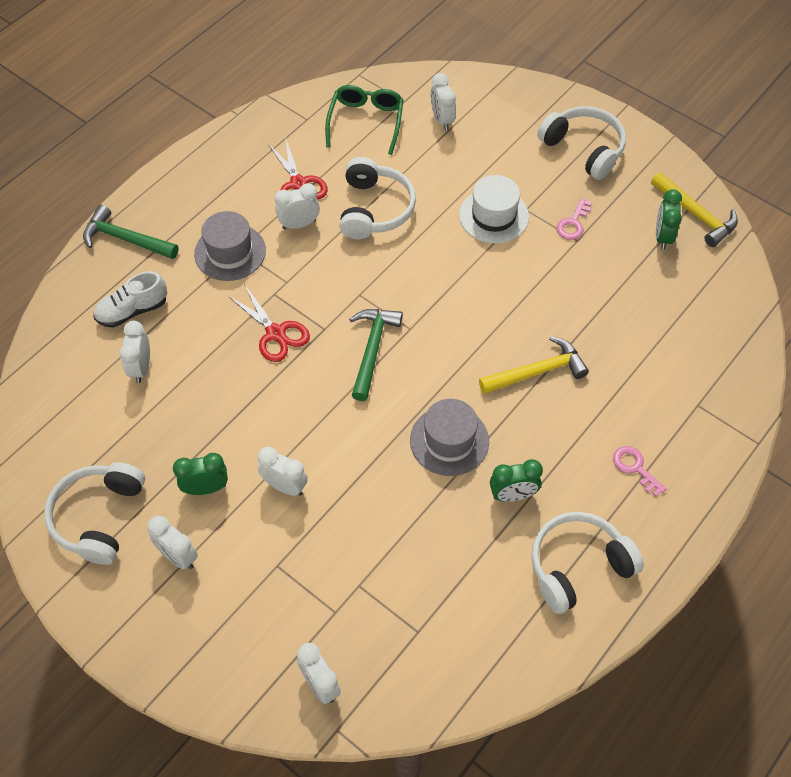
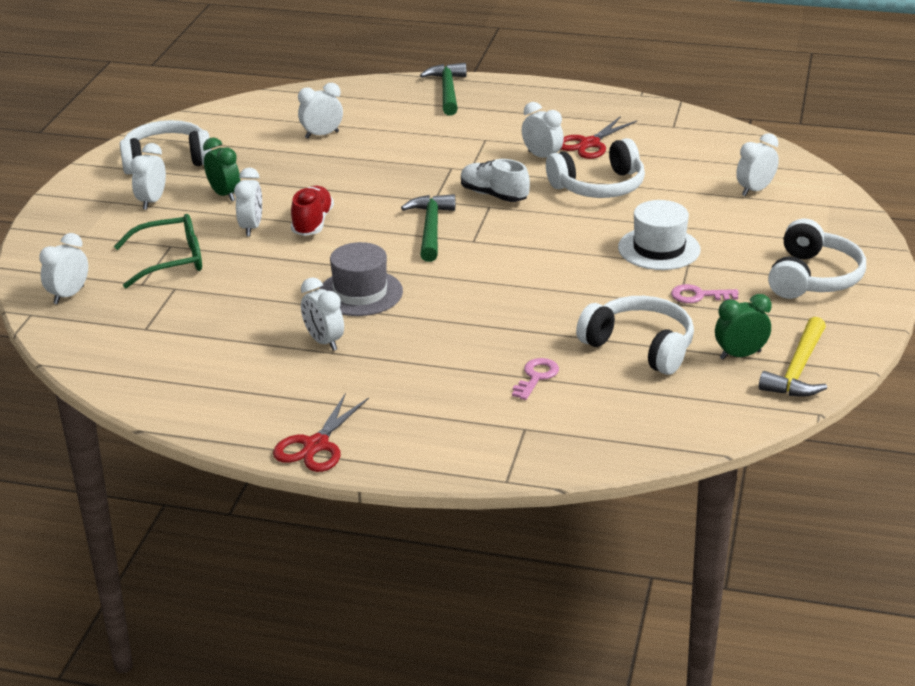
camera: 65 degrees right, 25 degrees down
white shoe [94,271,167,328] -> white shoe moved to [461,159,530,202]
grey hat [194,211,266,281] -> none
red scissors [228,284,310,362] -> red scissors moved to [273,393,369,472]
green glasses [325,85,404,155] -> green glasses moved to [114,214,202,288]
green hammer [349,309,403,401] -> green hammer turned 75 degrees counterclockwise [401,194,455,262]
yellow hammer [479,336,589,394] -> none
green clock [490,459,543,502] -> white clock [301,277,344,351]
white headphones [531,512,644,614] -> white headphones moved to [576,296,694,375]
pink key [613,446,666,497] -> pink key moved to [512,358,559,400]
none -> red shoe [291,186,334,236]

